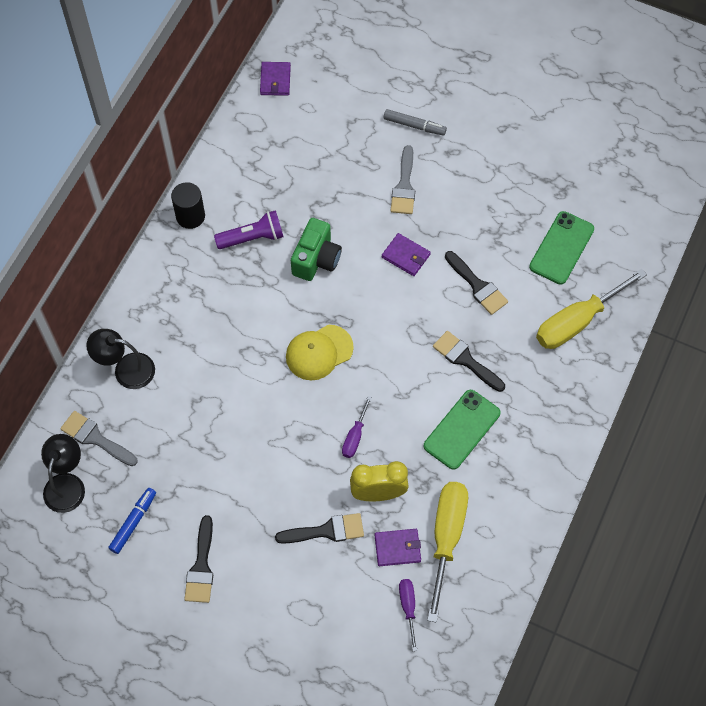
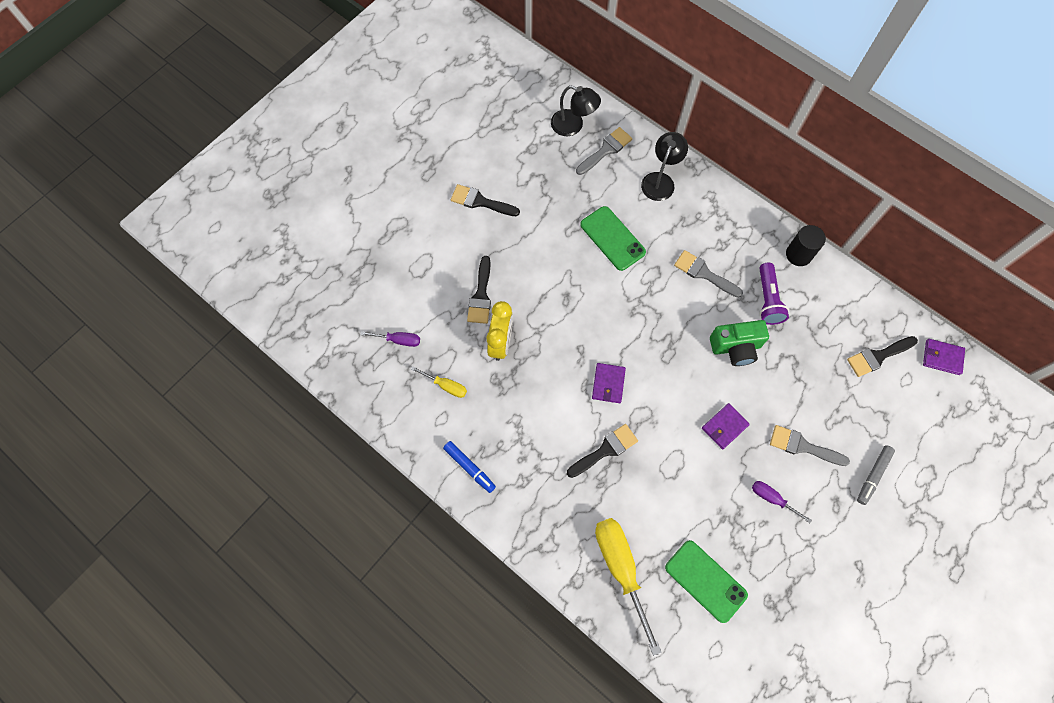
camera: 105 degrees right, 5 degrees up
blue marker [108,488,156,554] -> blue marker moved to [443,441,496,493]
yellow cap [286,324,354,380] -> none
green camera [291,218,342,281] -> green camera turned 45 degrees counterclockwise [710,320,769,366]
purple screwdriver [342,396,372,458] -> purple screwdriver moved to [752,481,812,523]
purple wallet [375,529,421,566] -> purple wallet moved to [592,363,626,403]
green phone [424,390,500,469] -> green phone moved to [580,206,646,271]
yellow screwdriver [427,482,468,623] -> yellow screwdriver [411,366,467,398], size x0.50
black brush [445,251,508,315] -> black brush moved to [847,336,918,377]
none -> grey brush [674,250,743,298]

